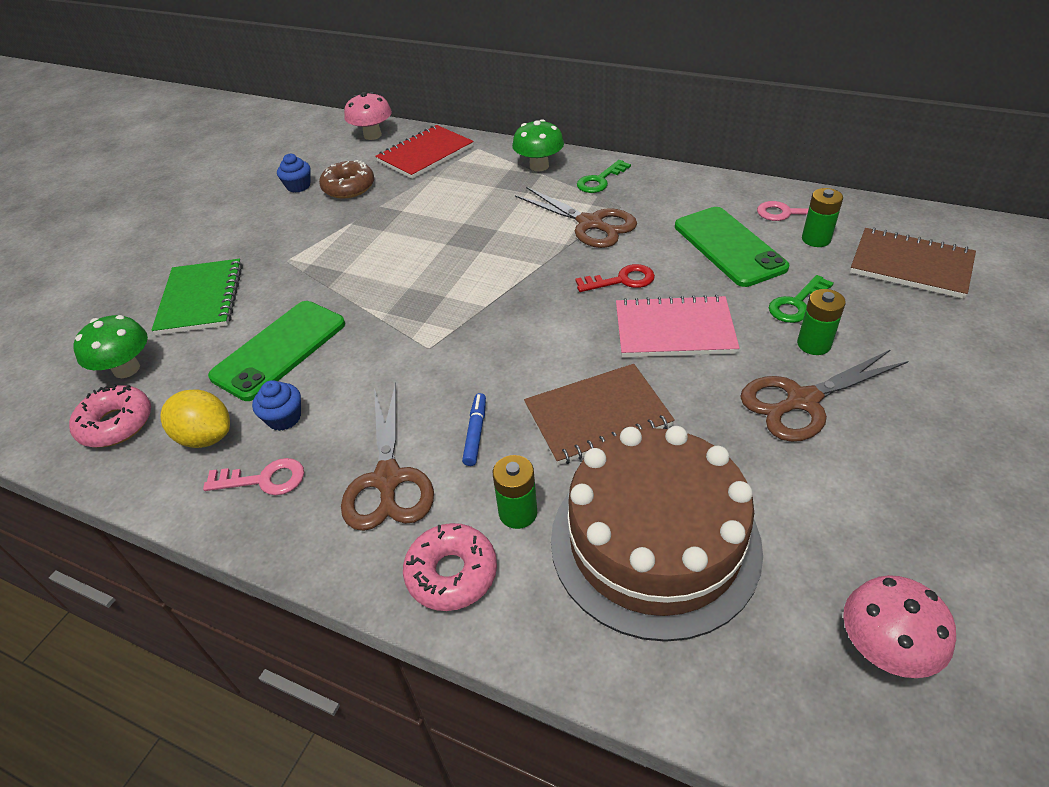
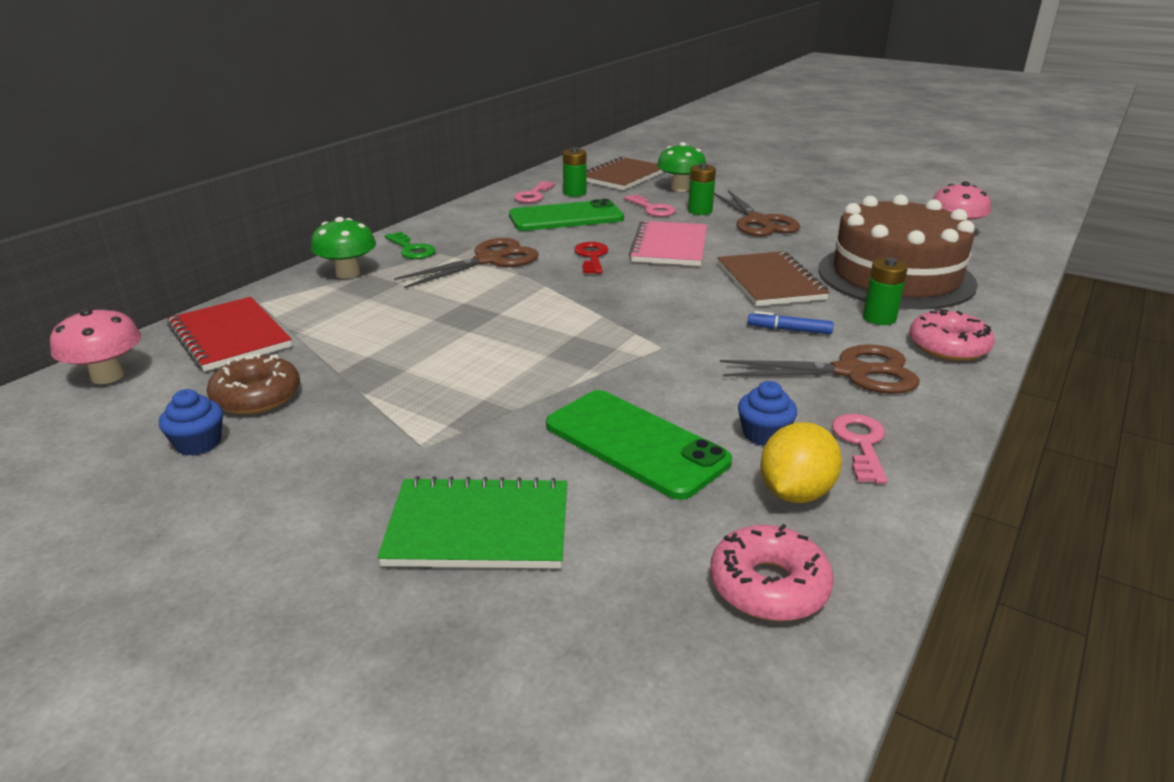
camera: 85 degrees left, 15 degrees down
green mushroom [73,315,148,378] -> green mushroom moved to [657,142,706,191]
green key [769,275,834,323] -> pink key [624,194,676,217]

